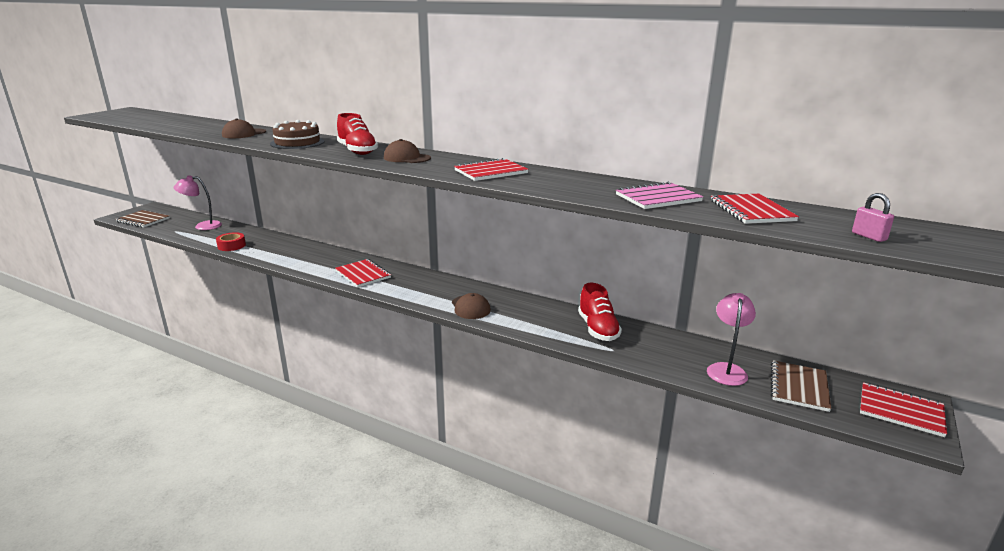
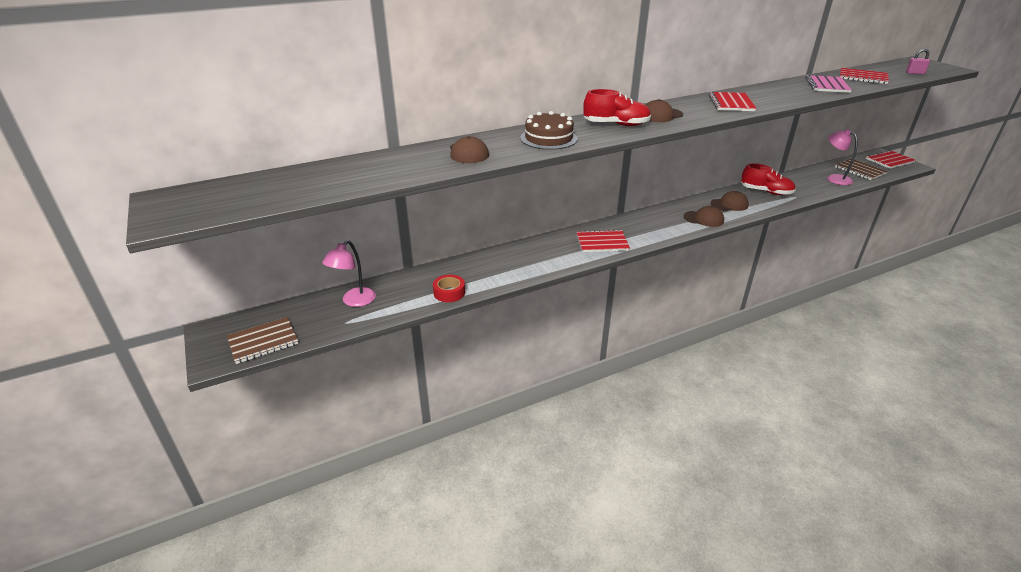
camera: 55 degrees left, 10 degrees up
none -> brown cap [711,191,749,211]

